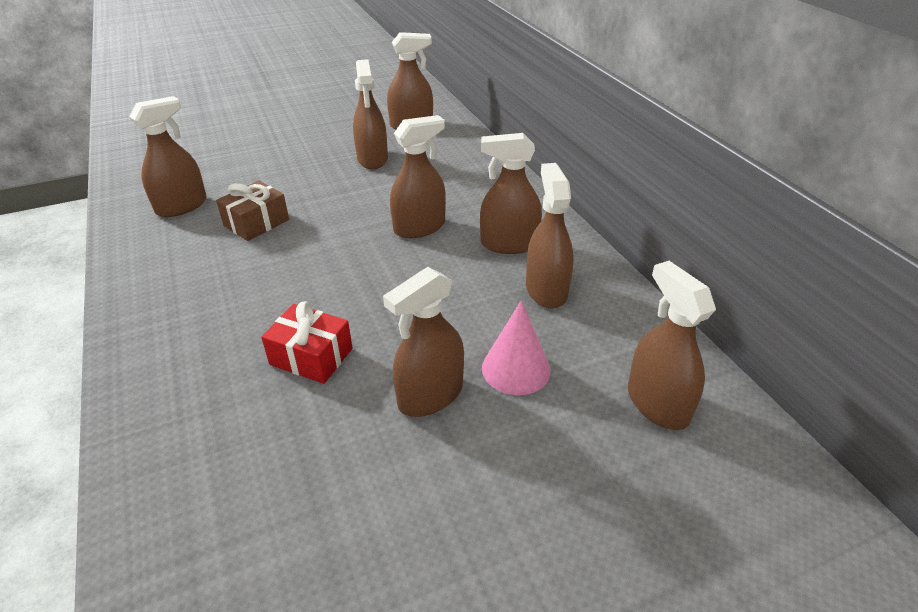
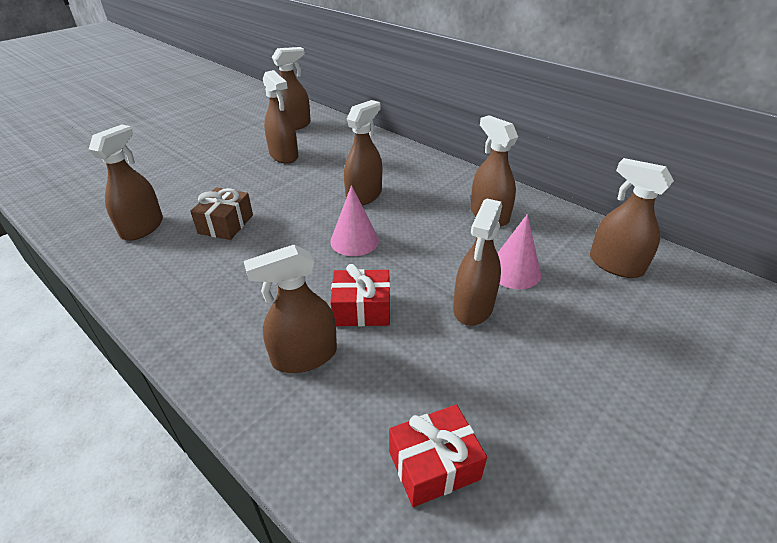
camera: 25 degrees left, 0 degrees up
brown spray bottle [480,133,542,254] -> brown spray bottle moved to [244,245,337,373]
none -> pink cone [330,185,379,256]
none -> red gift [389,405,487,507]

